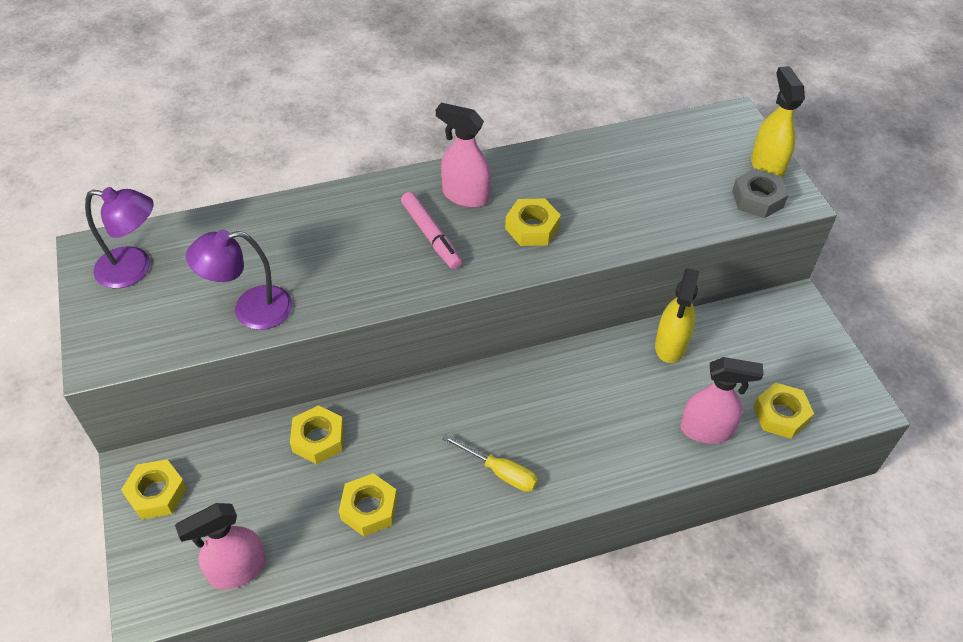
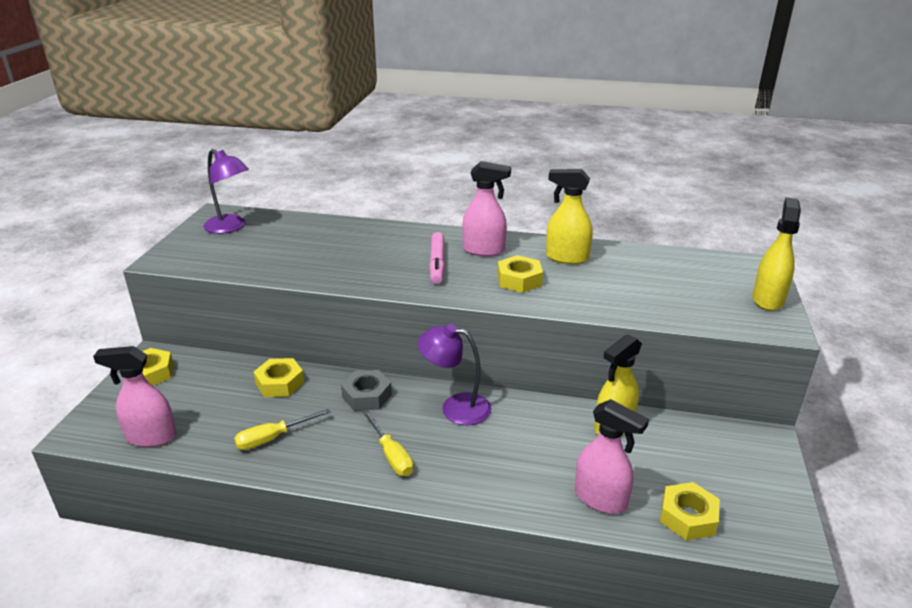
camera: 30 degrees right, 20 degrees down
purple lamp [186,230,292,330] -> purple lamp moved to [418,324,491,425]
yellow nut [339,473,397,536] -> yellow screwdriver [234,409,331,450]
pink spray bottle [436,103,491,208] -> pink spray bottle turned 135 degrees clockwise [462,161,511,256]
grey nut [732,168,788,218] -> grey nut moved to [341,370,392,411]
none -> yellow spray bottle [546,169,593,264]

